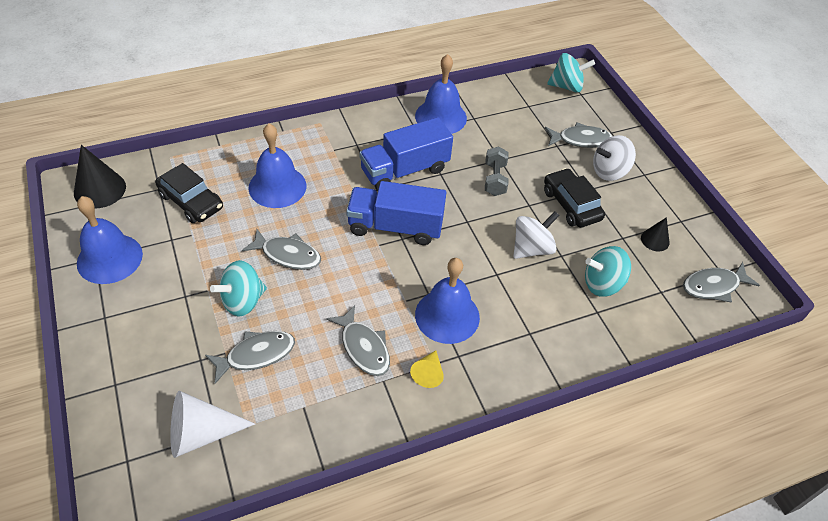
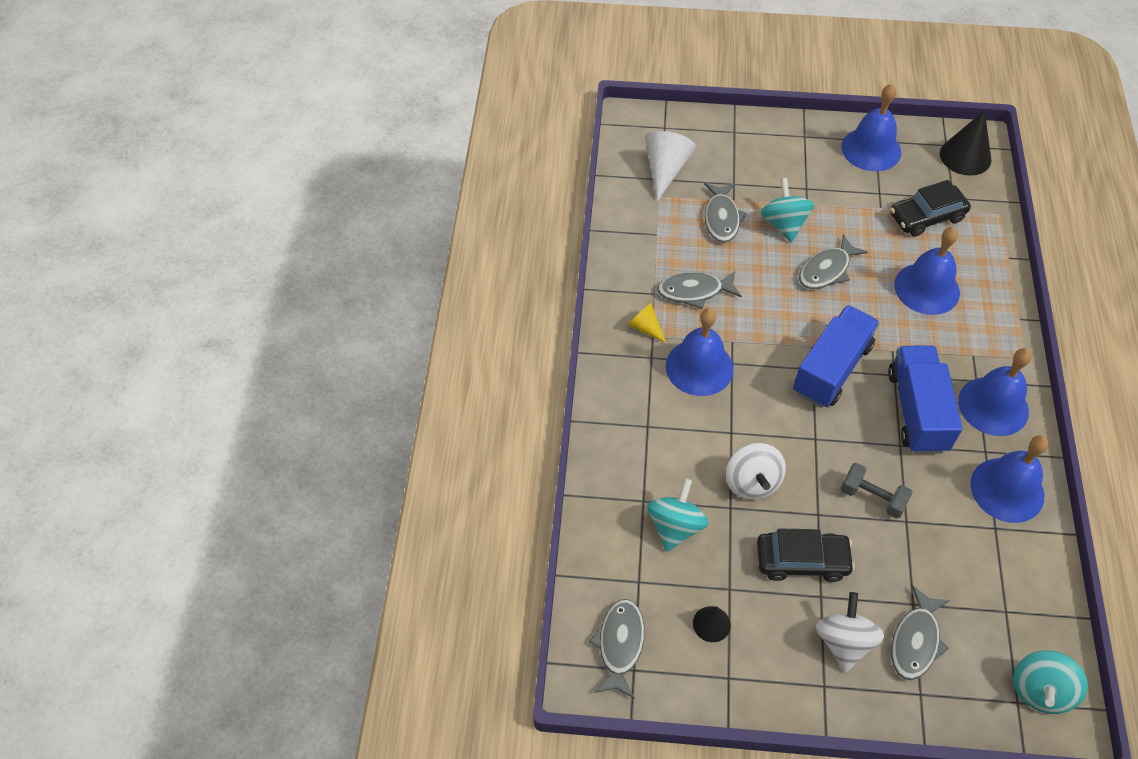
camera: 120 degrees right, 5 degrees up
none -> blue bell [958,348,1032,436]

